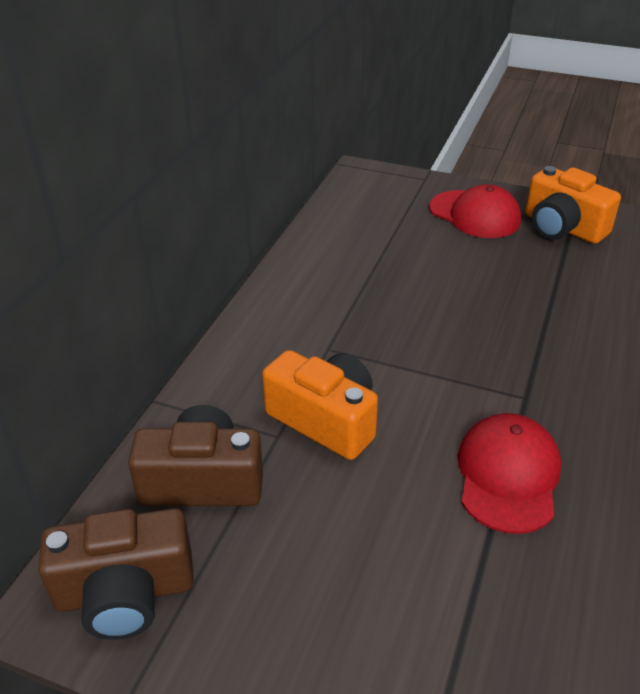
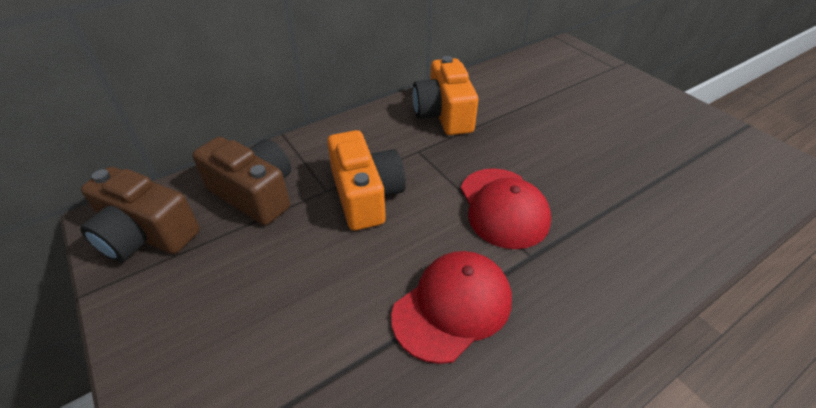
camera: 35 degrees right, 5 degrees up
red cap [429,184,521,238] -> red cap moved to [461,168,551,249]
orange camera [525,166,621,244] -> orange camera moved to [413,56,478,135]

